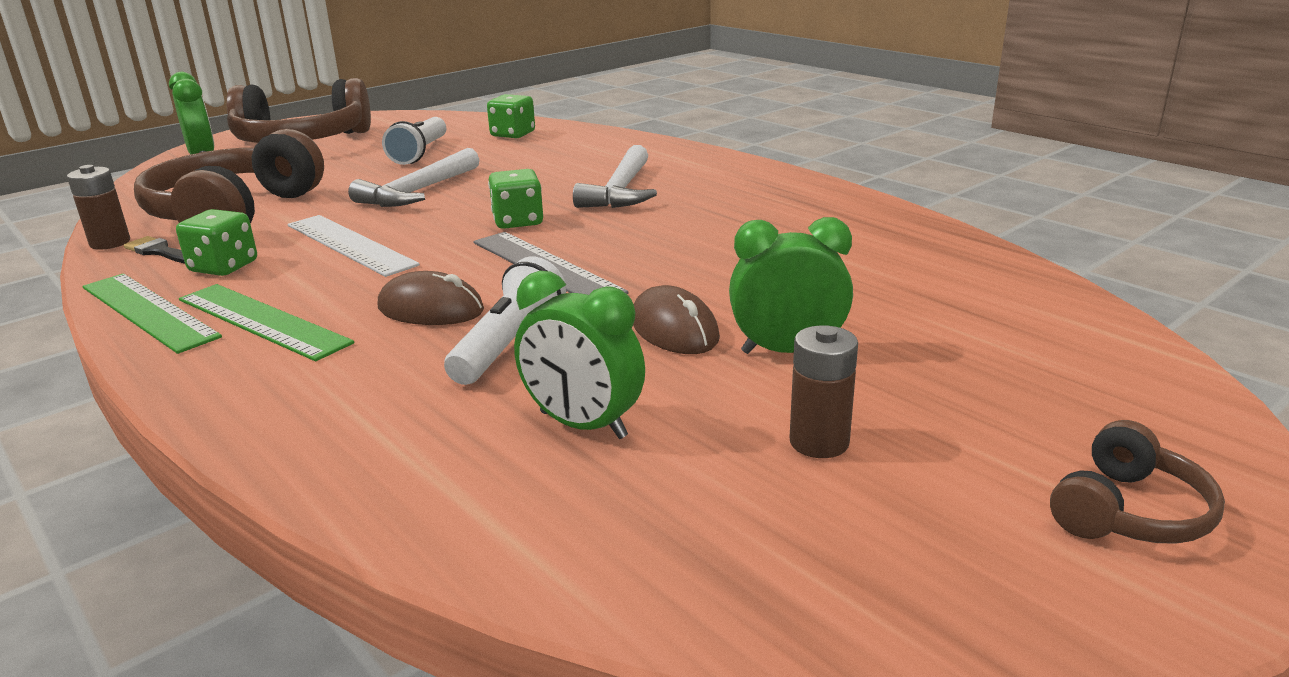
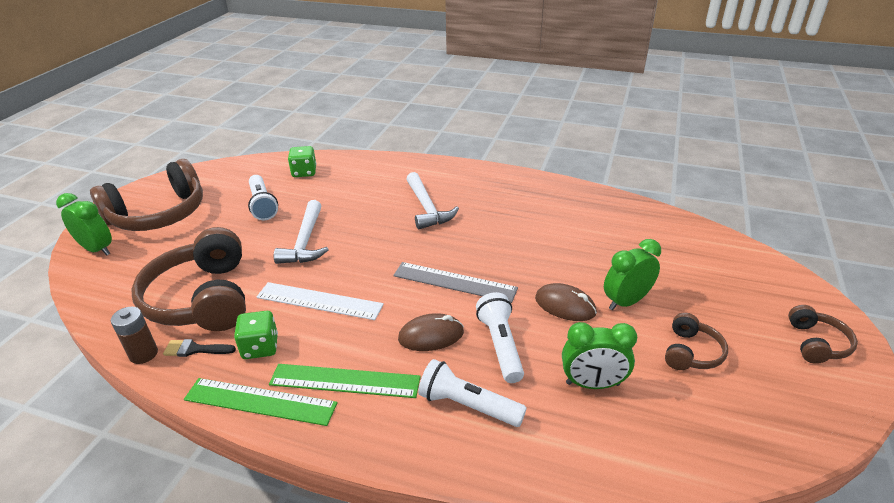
camera: 30 degrees left, 10 degrees up
green dice [488,169,543,229] -> none
brown battery [789,325,858,458] -> brown headphones [665,312,728,370]
none -> white flashlight [418,359,527,427]

